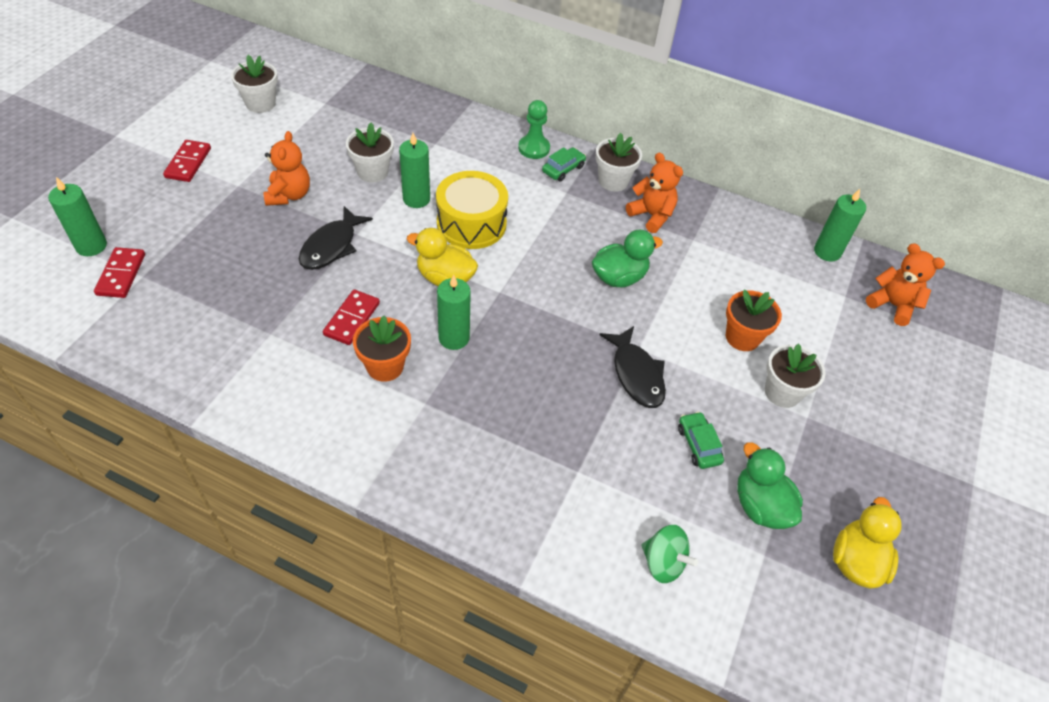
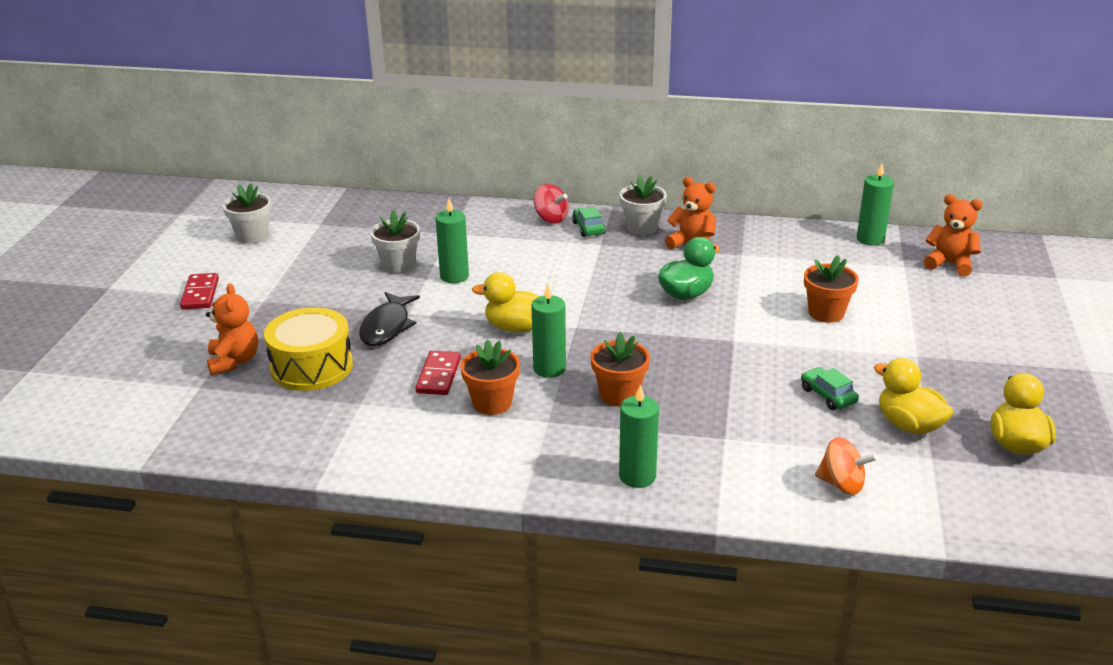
camera: 10 degrees left, 20 degrees down
green candle [48,177,107,256] -> green candle moved to [619,384,659,488]
red domino [94,247,145,298] -> none
orange teddy bear [264,131,310,206] -> orange teddy bear moved to [206,283,258,375]
yellow drum [436,171,508,249] -> yellow drum moved to [264,307,353,391]
green pawn [518,100,550,159] -> red spinning top [534,184,569,224]
green car [542,147,586,181] -> green car turned 45 degrees counterclockwise [572,207,606,237]
black fish [599,326,666,408] -> none
green spinning top [641,525,698,583] -> orange spinning top [815,437,877,495]
green duck [737,442,803,529] -> yellow duck [874,358,953,435]
white flower pot [765,344,825,408] -> none
none -> orange flower pot [590,331,650,406]

